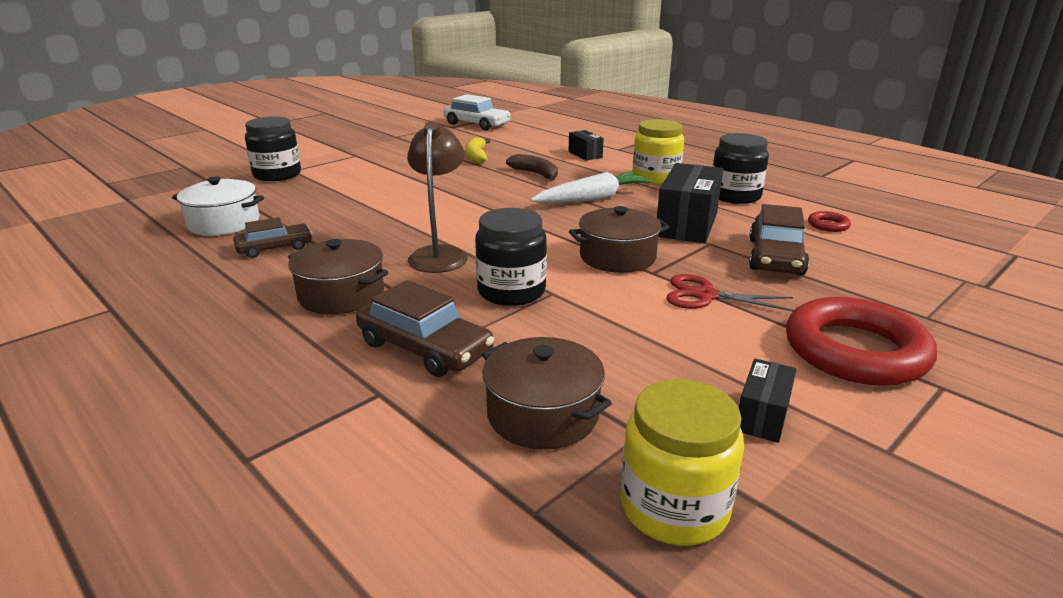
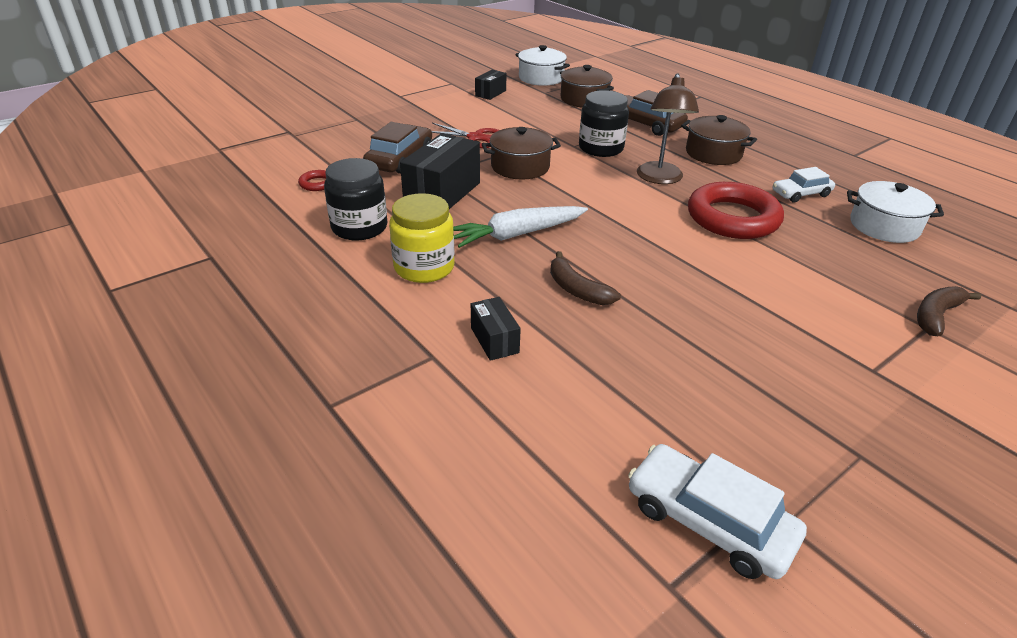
camera: 175 degrees left, 10 degrees up
brown car [233,217,312,258] -> white car [773,167,835,203]
black jar [245,117,301,181] -> brown banana [917,286,981,336]
yellow banana [465,137,491,164] -> none
yellow jar [620,379,744,546] -> white pot [515,45,570,86]
red ring [786,297,937,386] -> red ring moved to [688,182,784,239]

